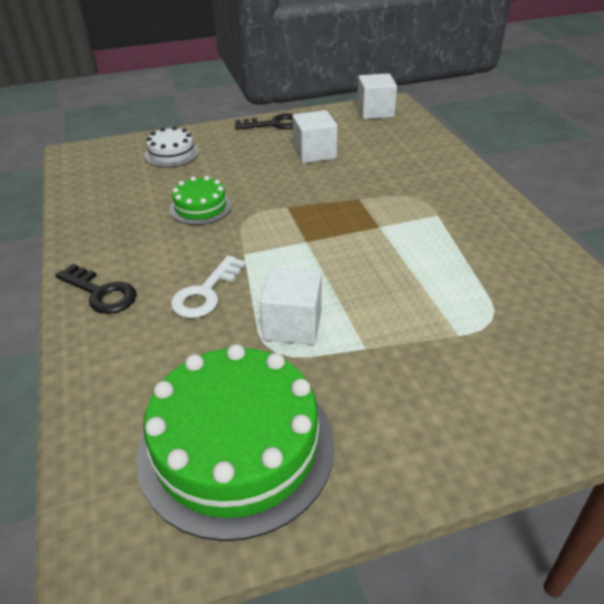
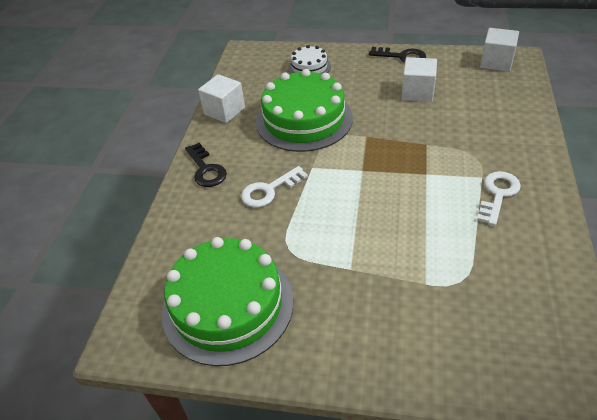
camera: 30 degrees right, 5 degrees up
green cake [169,176,232,225] -> green cake [256,69,353,152], size x2.03
white cube [260,268,322,345] -> white cube moved to [198,74,245,123]
none -> white key [477,171,521,226]

